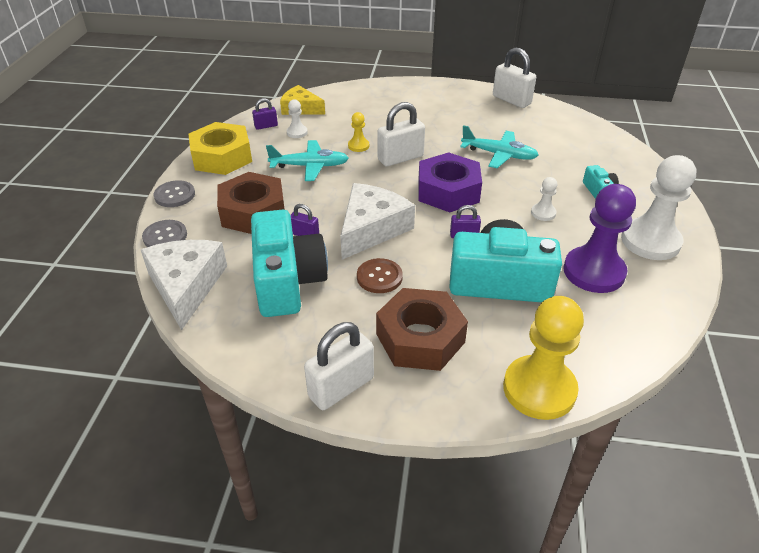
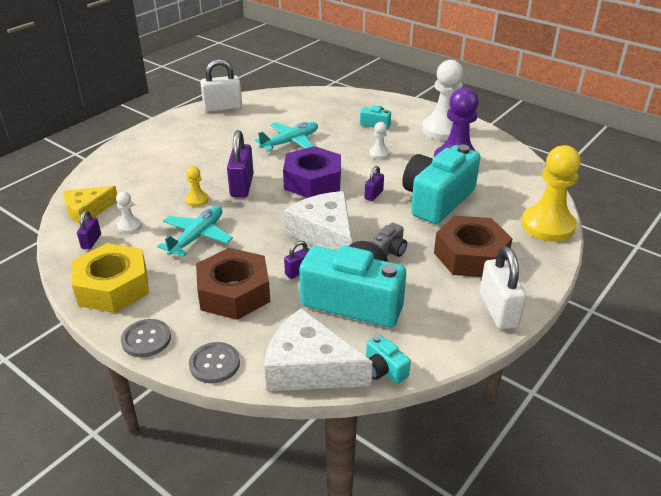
camera: 60 degrees left, 5 degrees down
brown button [357,258,403,293] -> grey camera [371,222,407,257]
white padlock [377,102,425,166] -> purple padlock [227,130,254,197]
none -> turquoise camera [366,335,411,384]

